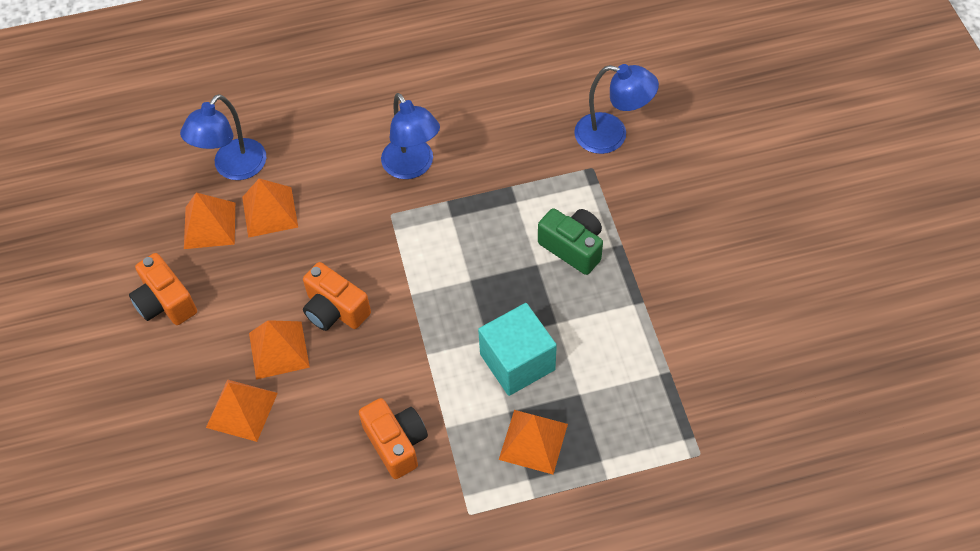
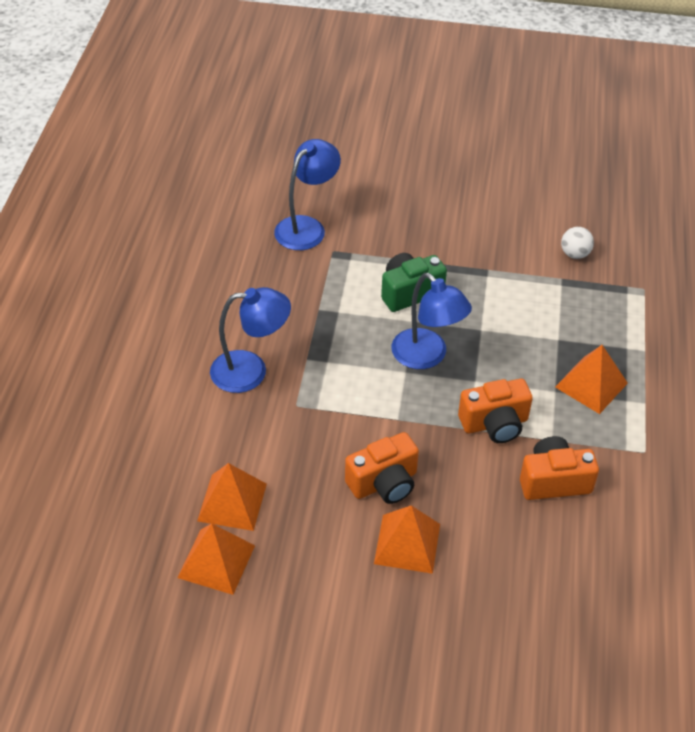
camera: 70 degrees left, 10 degrees down
orange camera [129,253,197,325] -> orange camera moved to [458,379,533,443]
blue lamp [180,94,266,180] -> blue lamp moved to [391,273,472,369]
orange pyramid [206,379,278,442] -> none
turquoise cube [478,303,557,396] -> none
none -> white ball [561,227,594,259]

